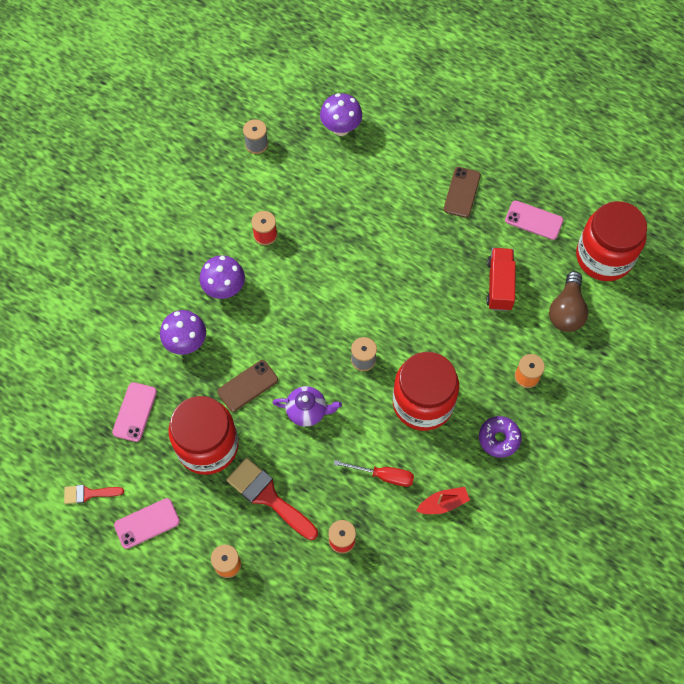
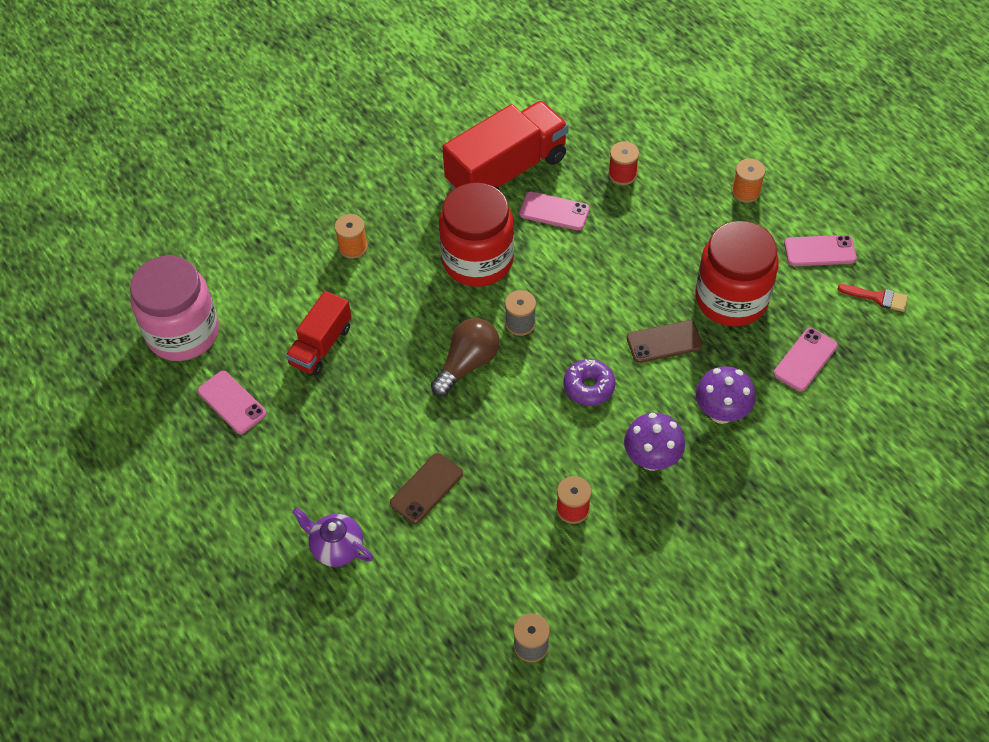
camera: 155 degrees left, 10 degrees down
red brush [226,458,318,540] -> none
purple teapot [272,386,342,427] -> purple teapot moved to [292,507,373,567]
purple mushroom [320,93,362,136] -> none
red screwdriver [334,460,414,487] -> pink phone [519,192,590,231]
red boat [416,487,470,514] -> red truck [443,101,569,190]
brown phone [444,167,481,218] -> brown phone moved to [390,453,463,524]
purple donut [479,416,522,458] -> purple donut moved to [563,359,615,406]
brown light bulb [549,271,588,332] -> brown light bulb moved to [431,318,500,396]
red jar [576,201,647,281] -> pink jar [130,256,219,361]

